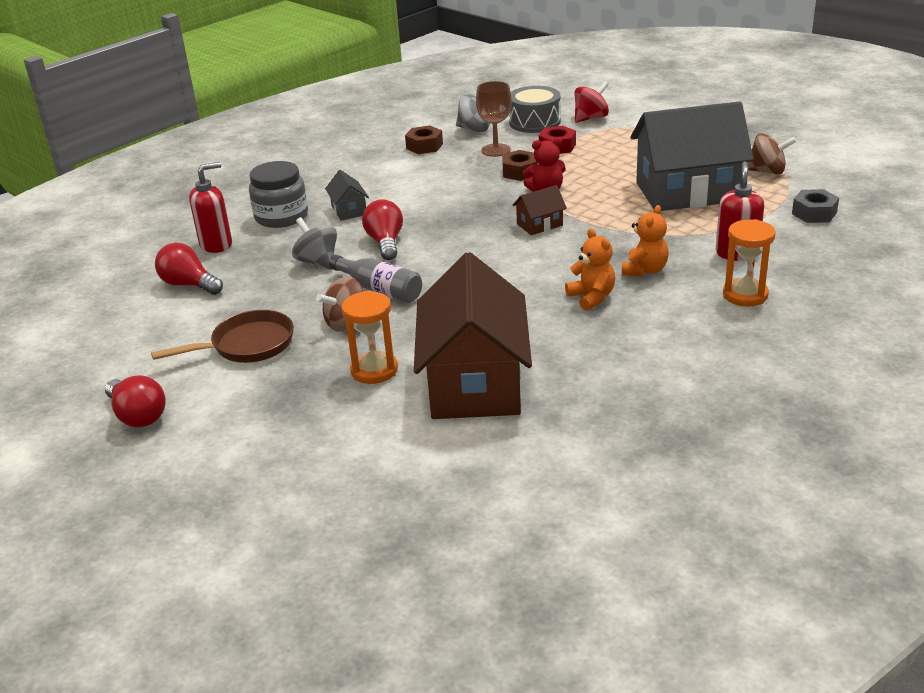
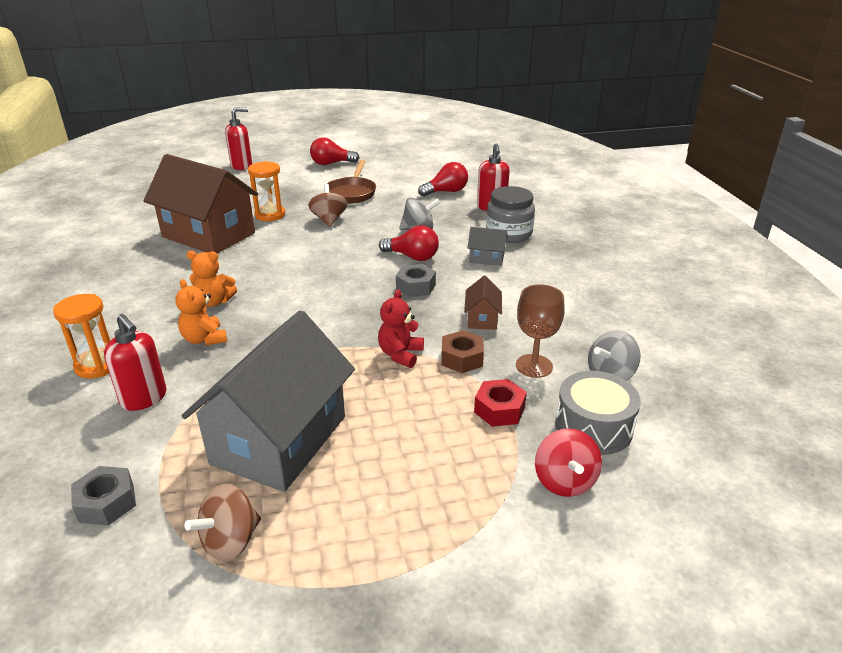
camera: 120 degrees right, 0 degrees up
grey bottle [329,255,422,303] -> none
brown nut [405,126,443,154] -> none
brown house [513,185,567,235] -> brown house moved to [464,276,502,330]
none -> red soap dispenser [225,107,252,170]
none -> grey nut [396,264,436,297]

